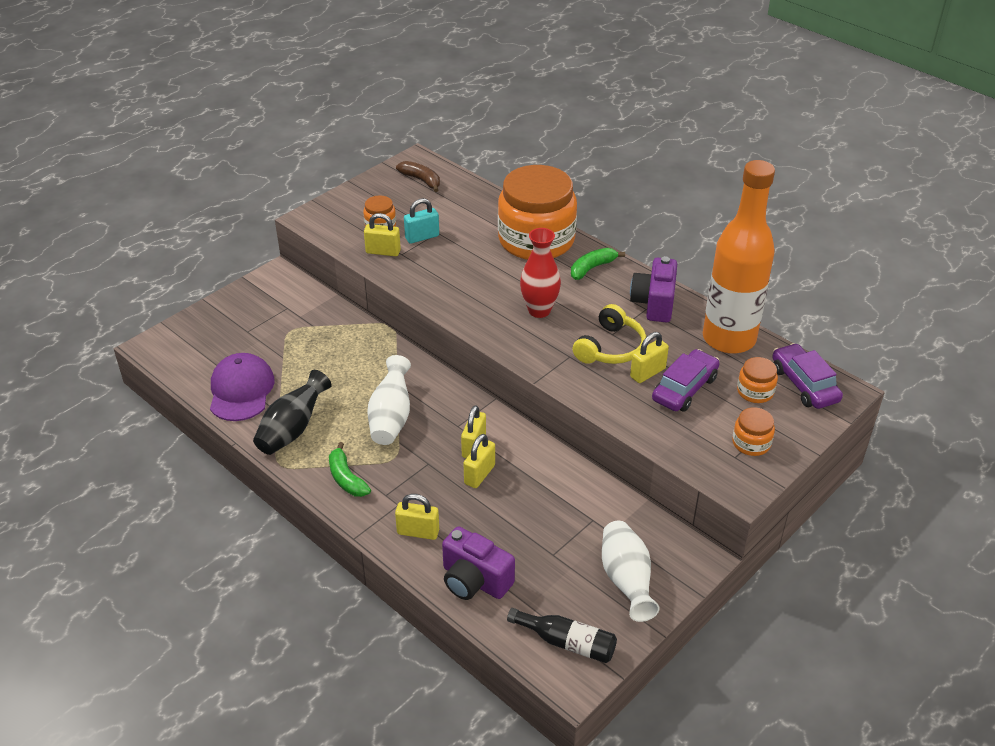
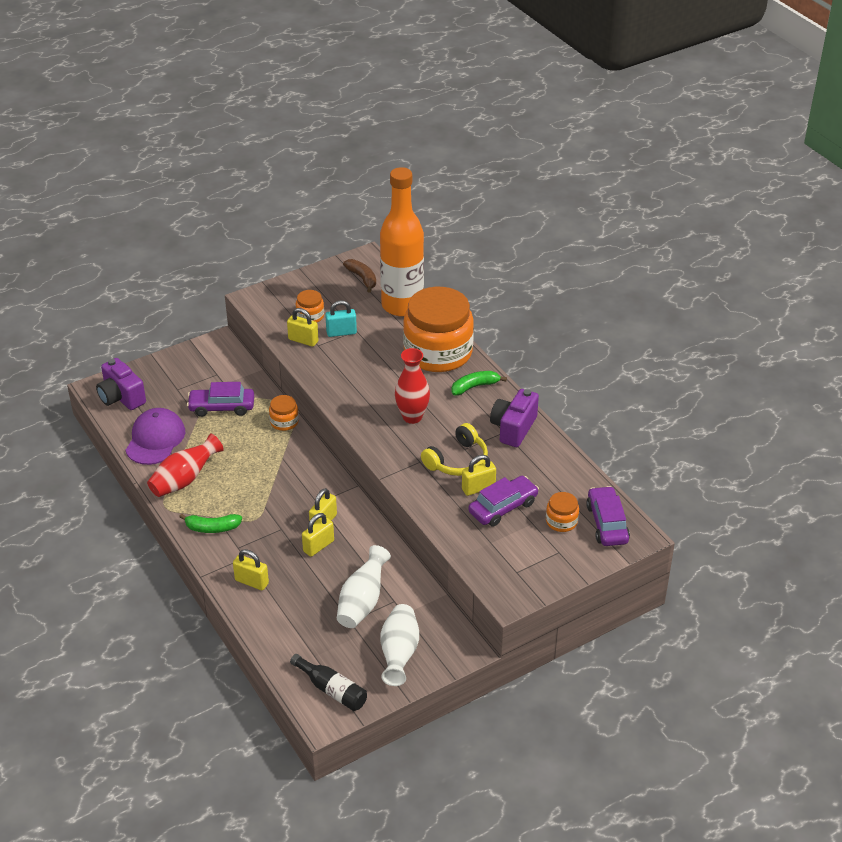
camera: 15 degrees right, 0 degrees up
black vase [253,370,332,455] -> red vase [147,434,224,497]
green banana [329,442,371,497] -> green banana turned 75 degrees counterclockwise [179,514,242,533]
white vase [367,355,411,445] -> white vase moved to [337,545,391,628]
purple camera [442,526,515,600] -> purple camera moved to [96,358,146,410]
orange bottle [703,160,775,354] -> orange bottle moved to [380,167,424,317]
orange jar [732,407,775,456] -> orange jar moved to [269,395,299,431]
none -> purple car [187,382,254,417]

